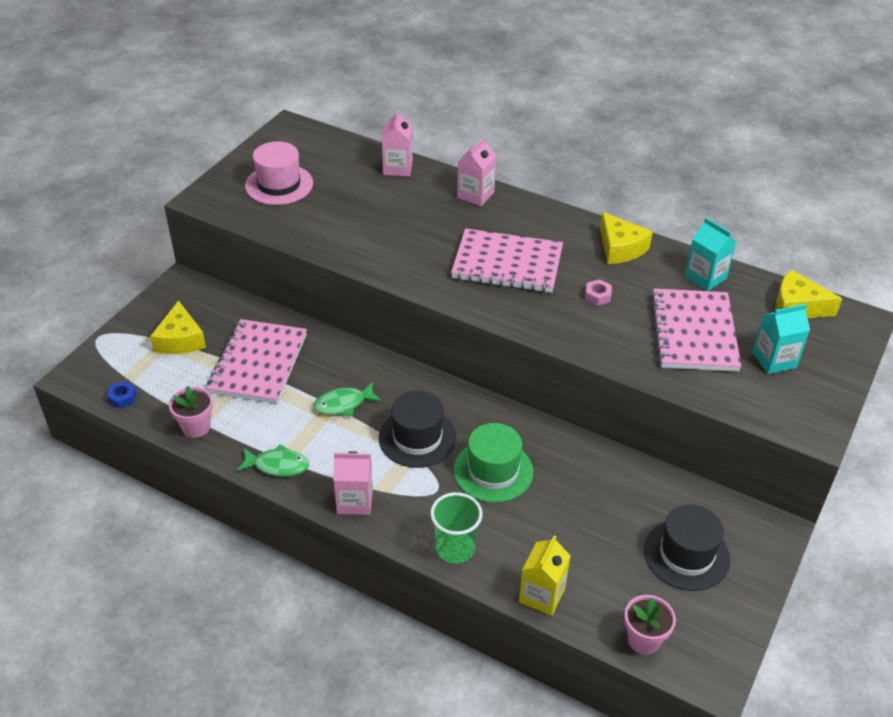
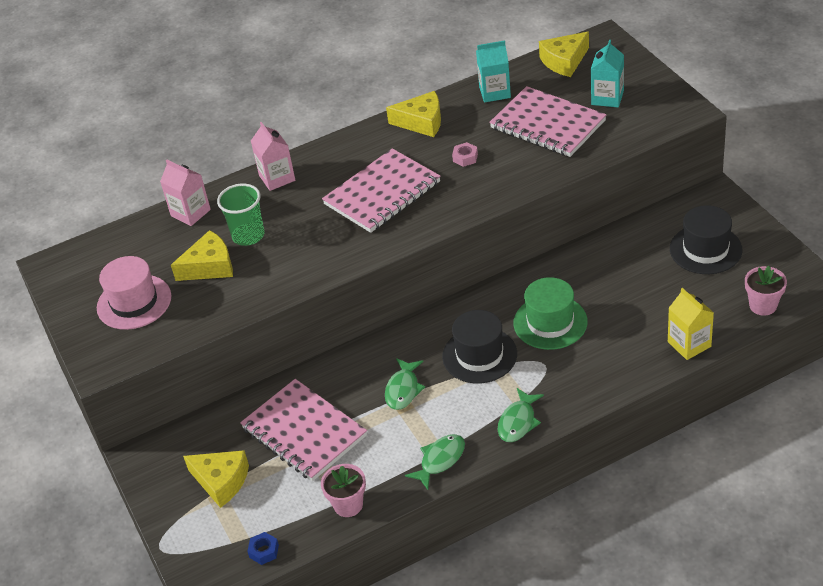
camera: 50 degrees left, 0 degrees up
pink carton [333,451,373,515] -> green fish [498,388,544,442]
green cup [430,492,483,564] -> green cup moved to [217,183,264,246]
none -> yellow cheese [171,230,233,281]

